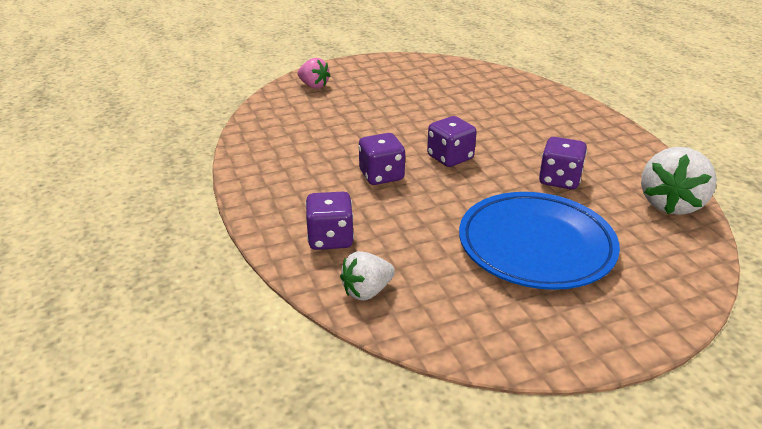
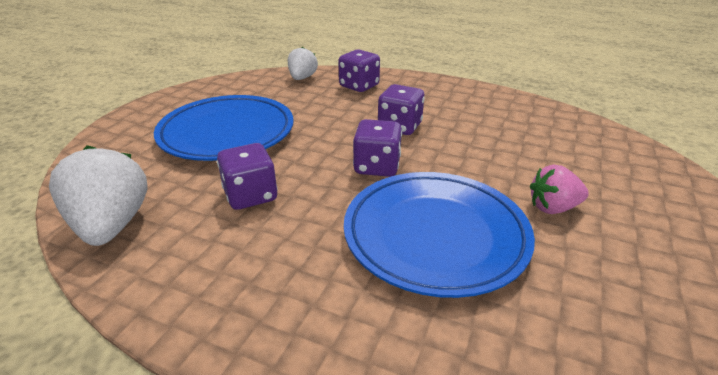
camera: 135 degrees right, 0 degrees up
pink strawberry [298,58,330,89] -> pink strawberry moved to [530,164,589,214]
none -> blue plate [344,172,535,298]

